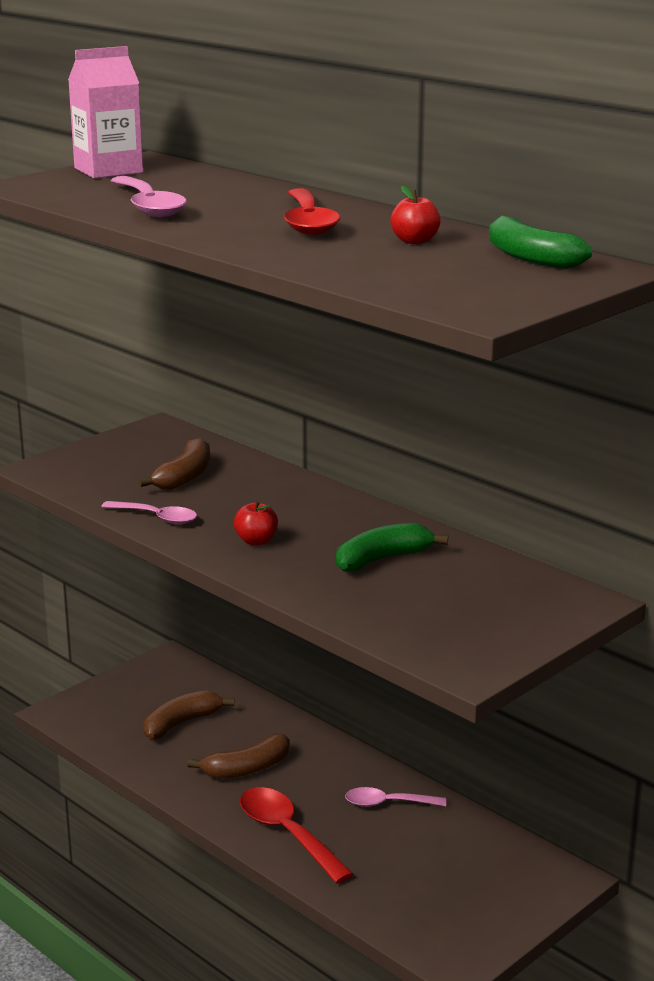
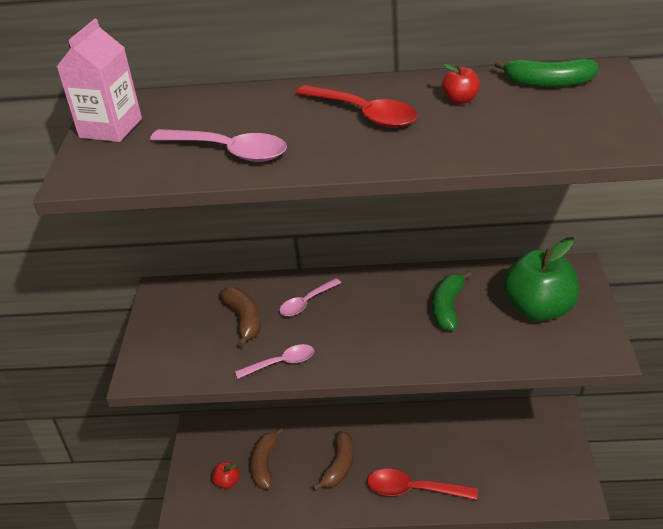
camera: 40 degrees left, 15 degrees up
red apple [234,500,278,545] -> red apple moved to [212,462,240,489]
pink spoon [345,787,446,807] -> pink spoon moved to [279,278,341,316]
none -> green apple [503,237,579,321]

